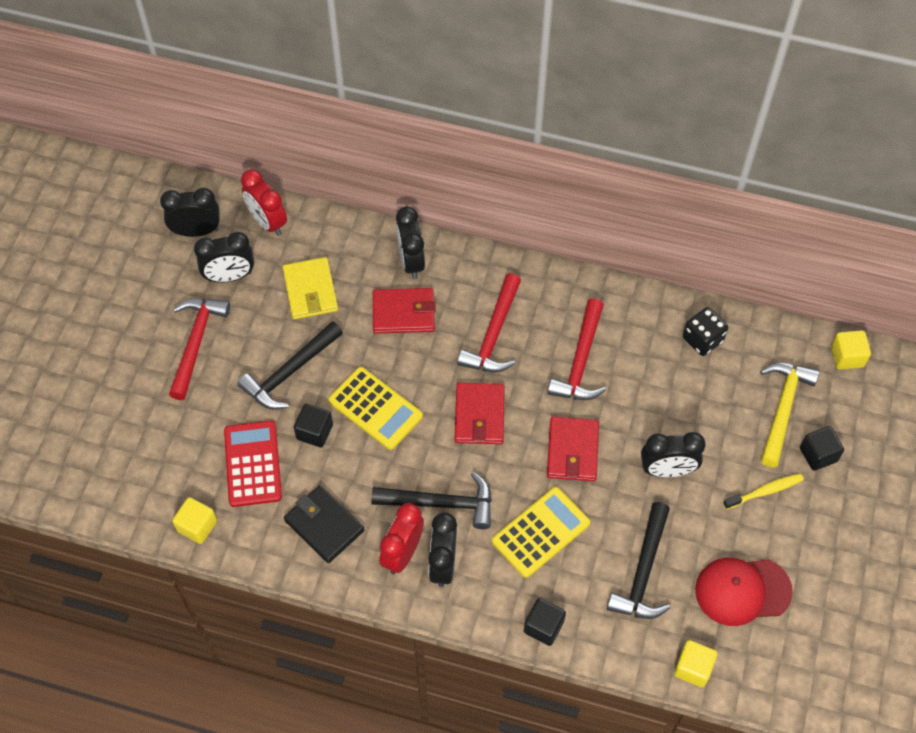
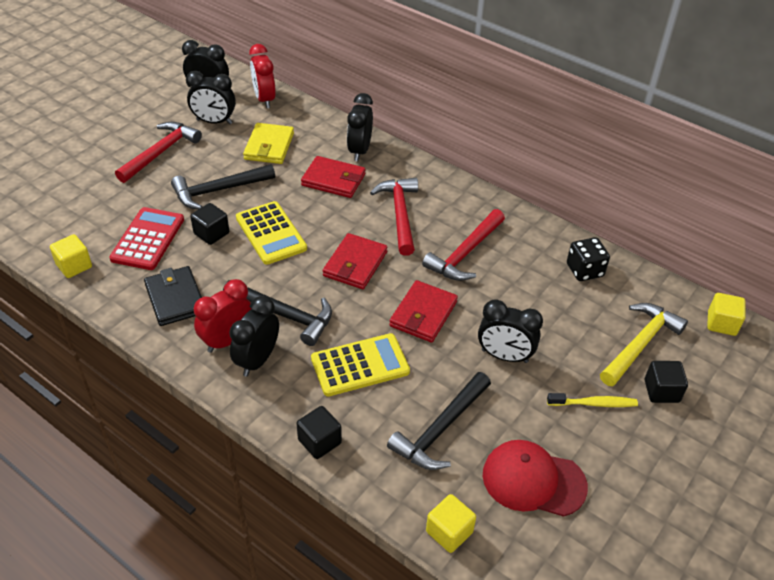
camera: 20 degrees right, 15 degrees down
red hammer [457,273,521,372] -> red hammer turned 135 degrees clockwise [370,178,418,256]

